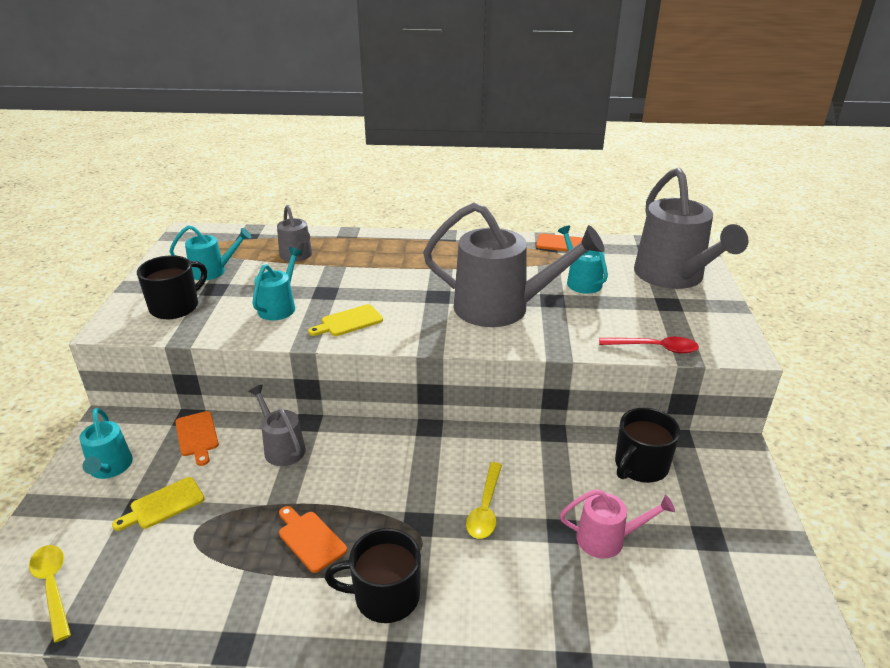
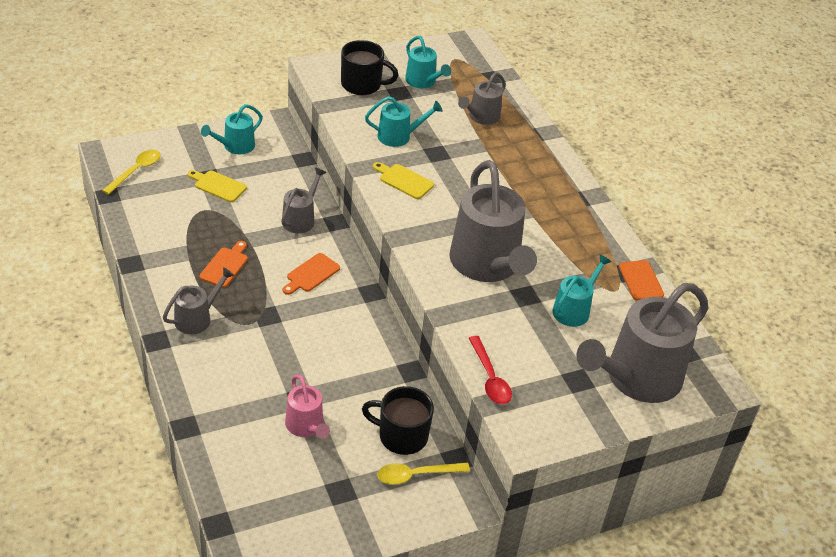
camera: 60 degrees right, 10 degrees up
orange cutting board [175,411,219,466] -> orange cutting board moved to [282,253,340,295]
black mug [325,528,421,623] -> grey watering can [163,267,234,334]
yellow spoon [466,462,502,539] -> yellow spoon moved to [377,463,470,485]

